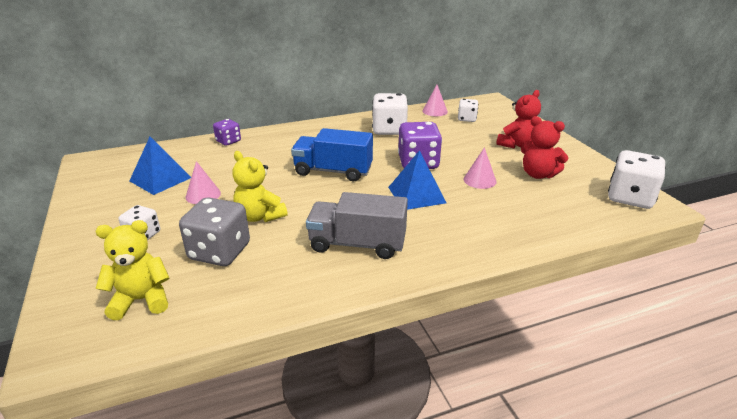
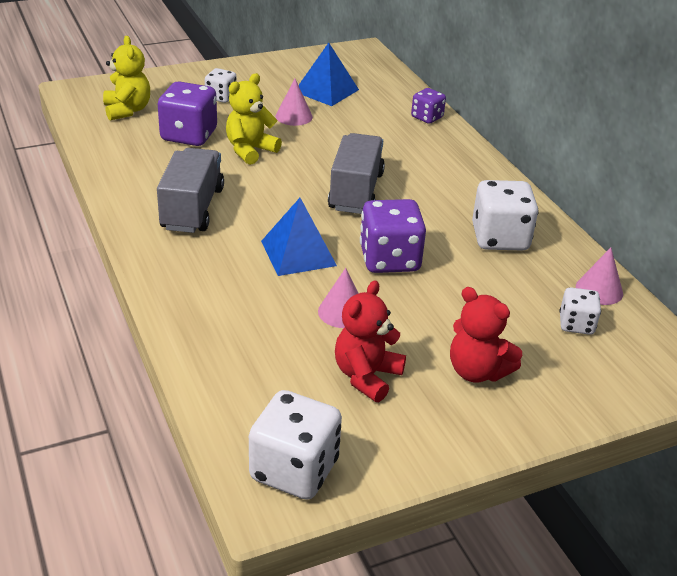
camera: 85 degrees right, 5 degrees up
grey dice [179,197,250,266] -> purple dice [158,81,217,146]
blue truck [291,128,373,181] -> grey truck [328,133,385,214]

